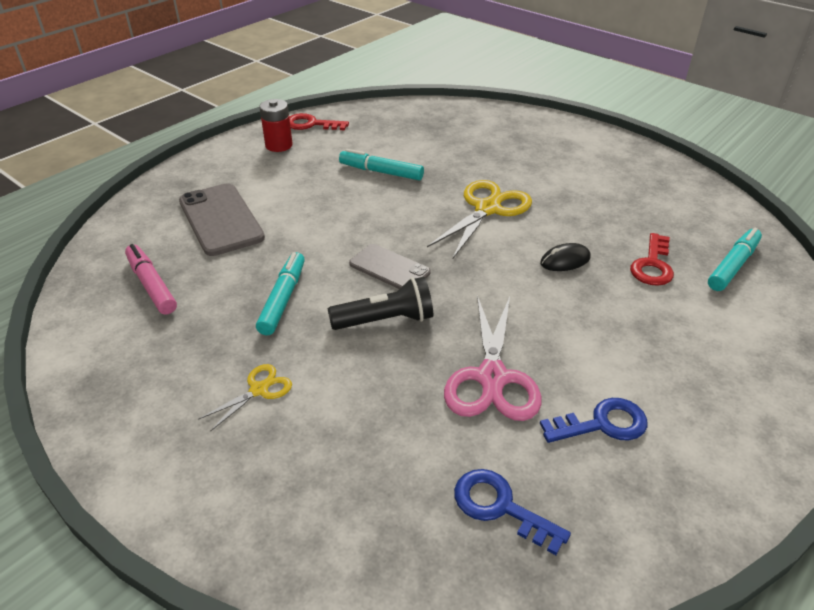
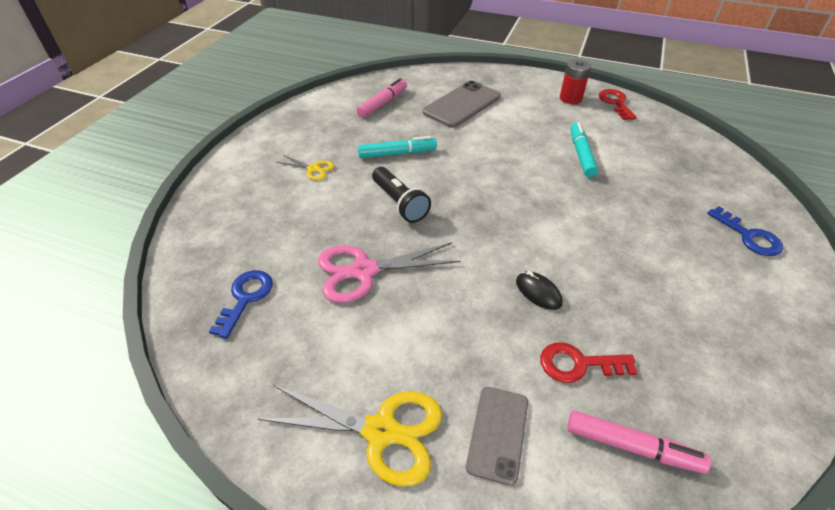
camera: 70 degrees right, 5 degrees up
grey phone [349,244,431,289] -> grey phone moved to [466,387,528,486]
yellow scissors [427,180,532,258] -> yellow scissors moved to [258,385,442,487]
blue key [540,398,648,443] -> blue key moved to [707,206,783,256]
turquoise marker [708,228,762,291] -> pink marker [567,410,711,474]

